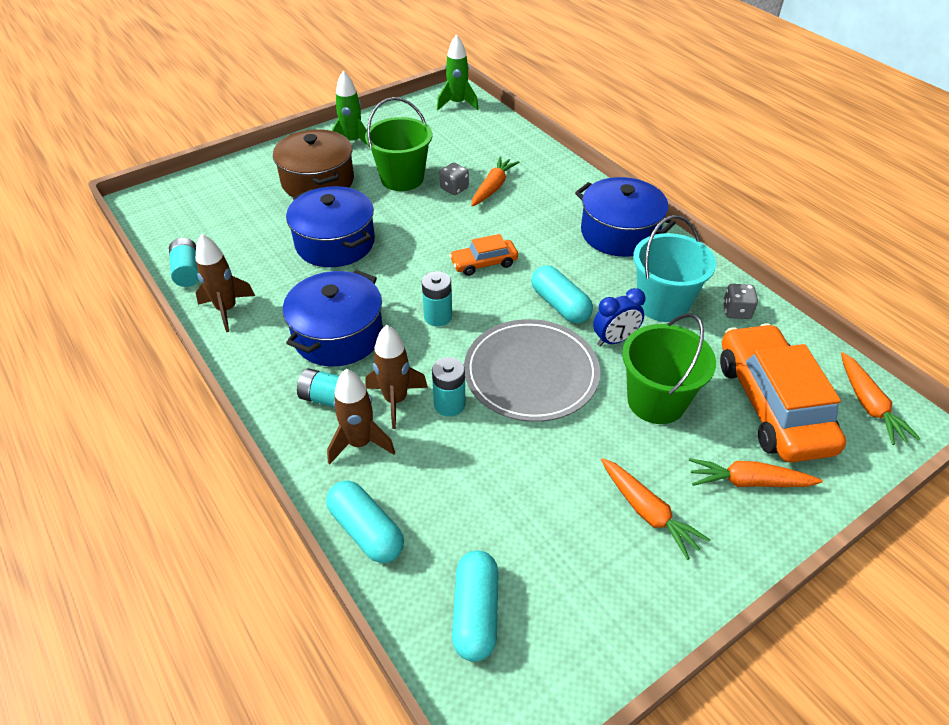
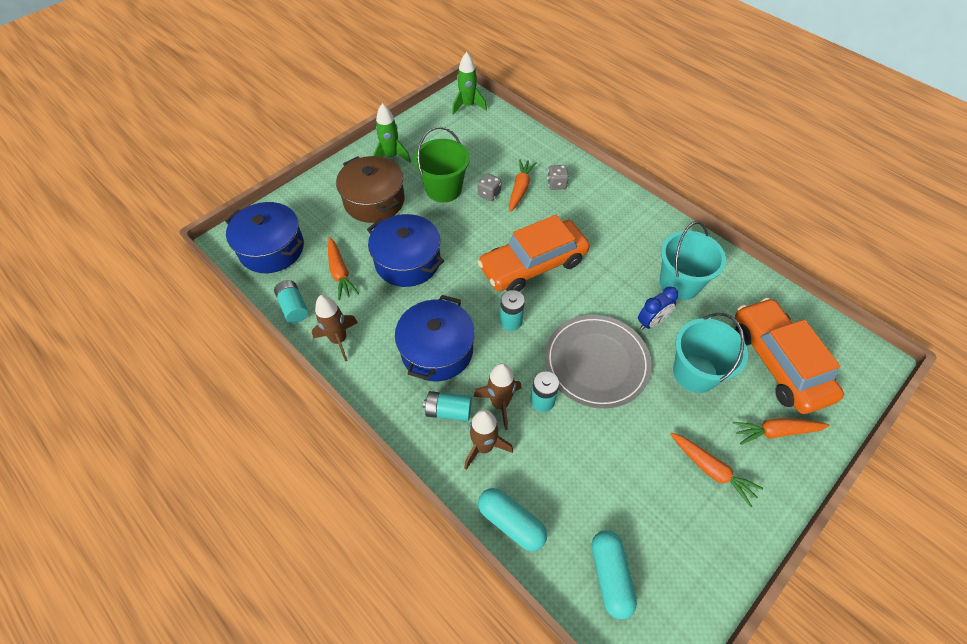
camera: 10 degrees left, 10 degrees up
orange car [449,234,518,276] -> orange car [478,215,590,291], size x2.04
turquoise capsule [531,265,593,324] -> none
blue pot [575,177,676,257] -> blue pot moved to [225,202,304,273]
green bucket [622,313,716,424] -> turquoise bucket [673,313,748,393]
grey dice [723,284,758,319] -> grey dice moved to [547,165,569,190]
orange carrot [841,352,921,445] -> orange carrot moved to [328,237,359,300]

